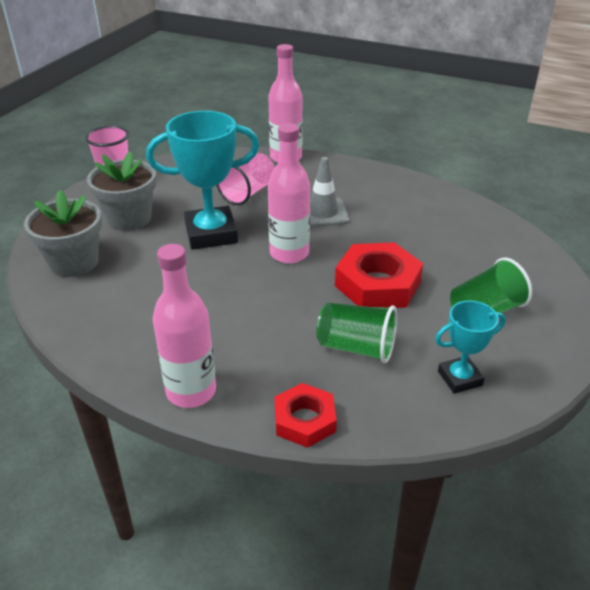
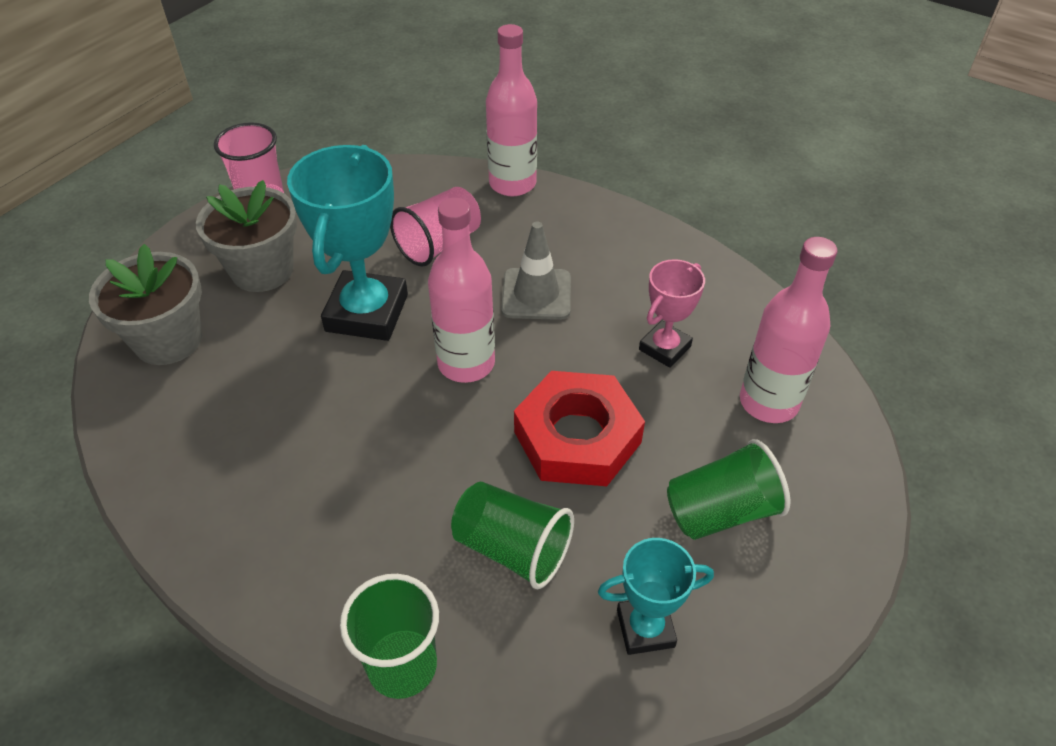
camera: 10 degrees right, 10 degrees up
turquoise trophy [146,111,259,250] -> turquoise trophy turned 75 degrees counterclockwise [287,145,408,341]
pink bottle [152,244,216,408] -> pink bottle moved to [740,237,837,423]
red nut [275,383,337,448] -> green cup [340,574,439,699]
none -> pink trophy [639,259,705,368]

